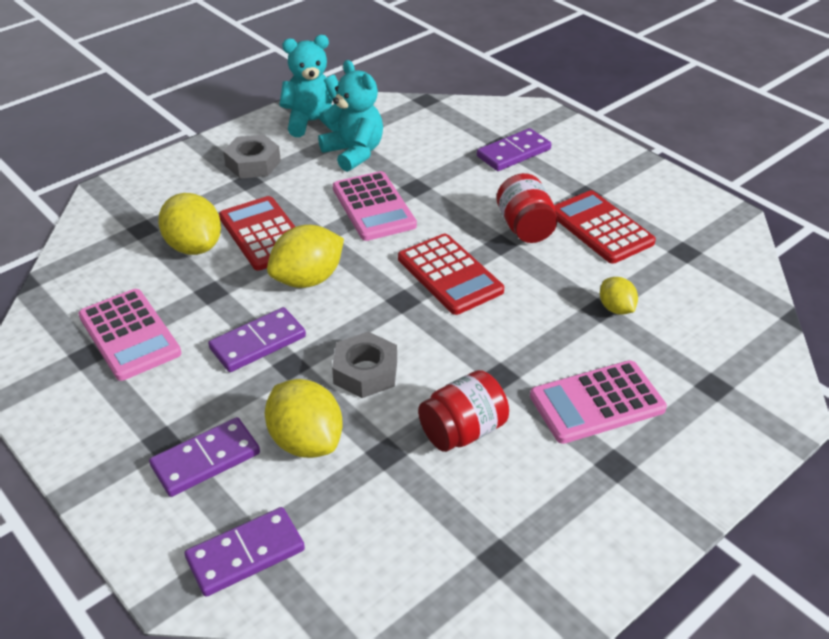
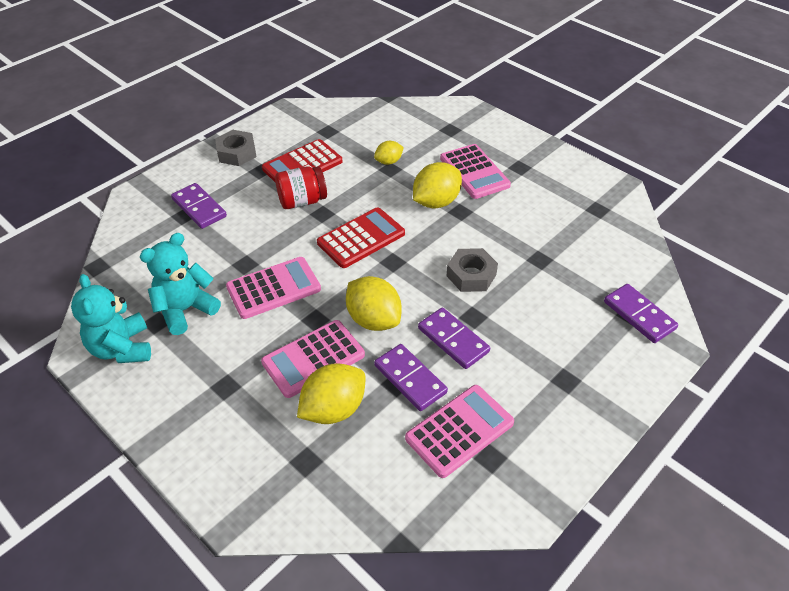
camera: 95 degrees left, 5 degrees up
purple domino [149,417,260,497] -> purple domino moved to [374,344,448,411]
red calculator [219,196,295,271] -> pink calculator [261,320,365,398]
grey nut [223,135,281,179] -> grey nut moved to [215,130,257,166]
yellow lemon [265,379,343,458] -> yellow lemon moved to [413,162,462,208]
red jar [418,370,509,452] -> none

